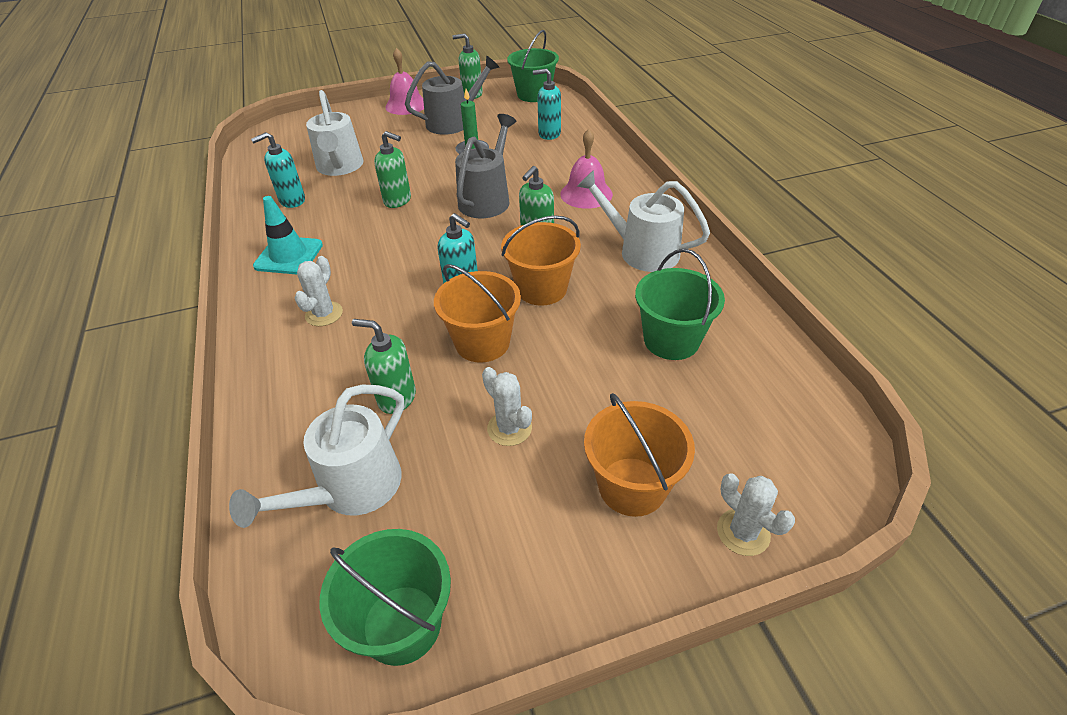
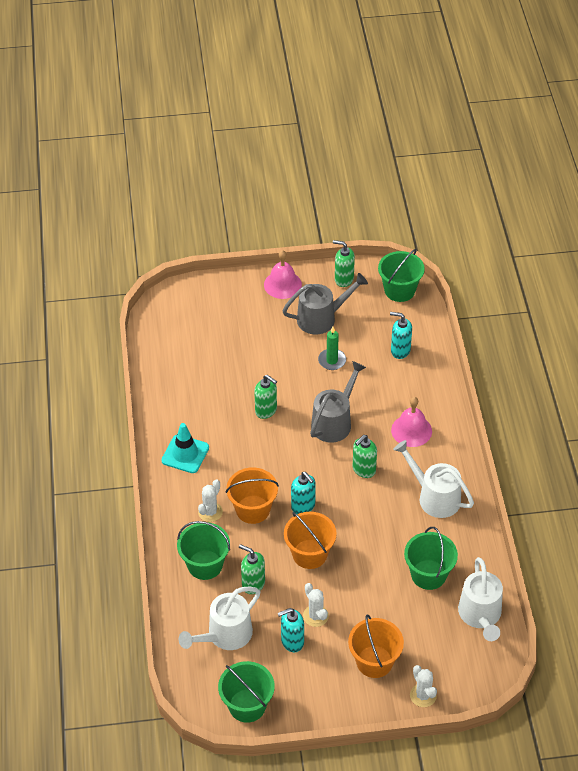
camera: 10 degrees right, 5 degrees up
turquoise soap dispenser [251,132,305,208] -> turquoise soap dispenser moved to [278,608,304,652]
white watering can [306,90,363,176] -> white watering can moved to [458,557,503,641]
orange bucket [501,215,581,306] -> orange bucket moved to [226,467,279,524]
none -> green bucket [177,521,230,580]

